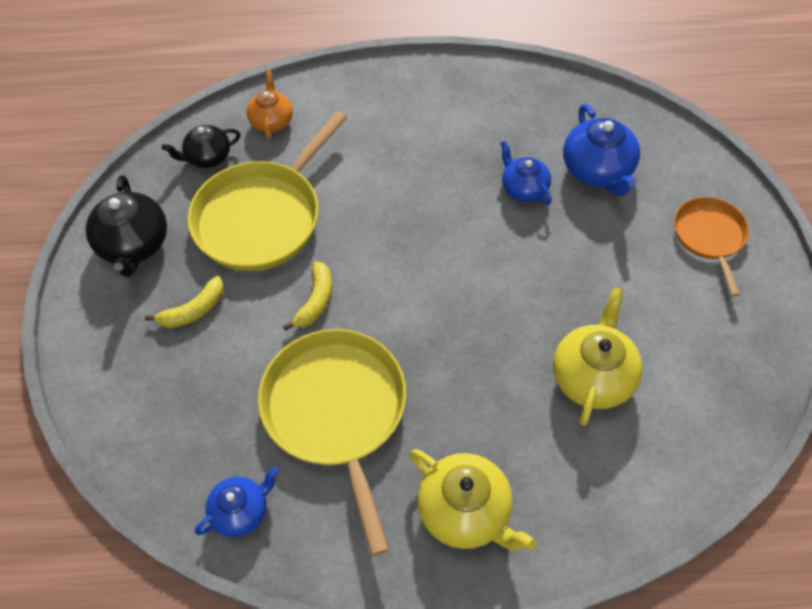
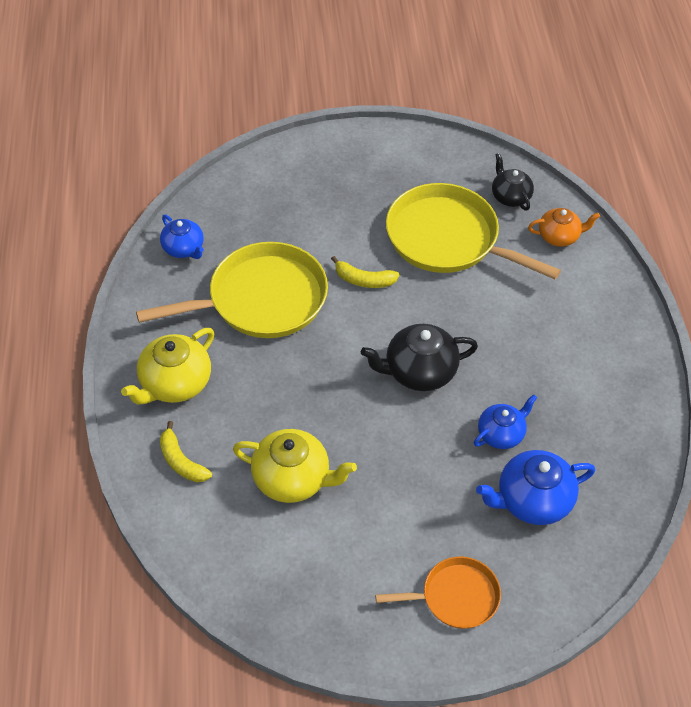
camera: 85 degrees right, 5 degrees down
black teapot [86,175,167,277] -> black teapot moved to [361,324,478,391]
yellow banana [145,276,224,328] -> yellow banana moved to [160,421,212,482]

